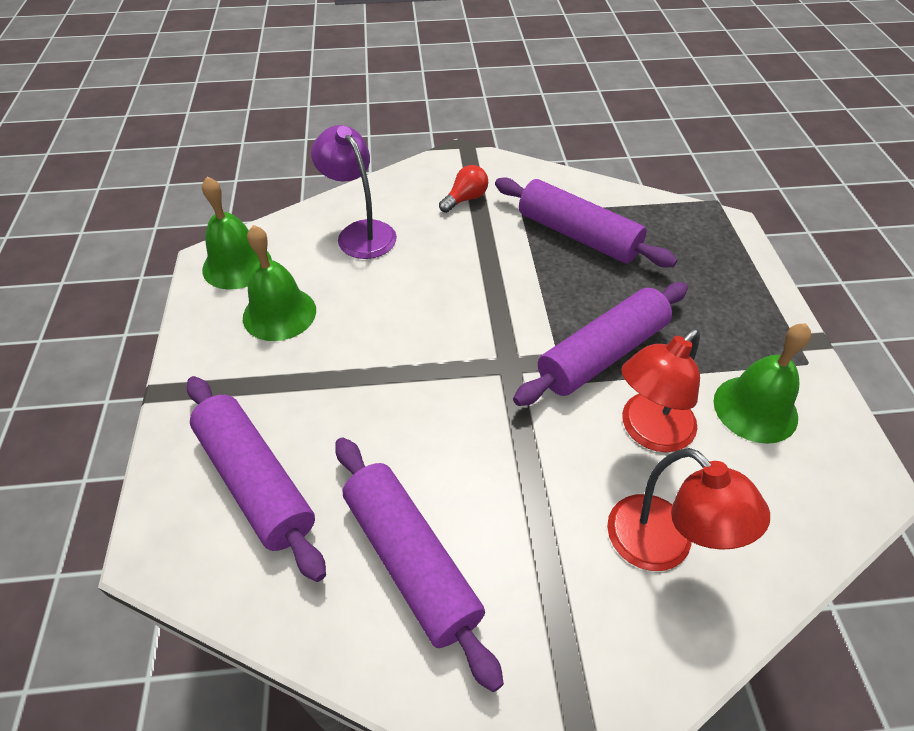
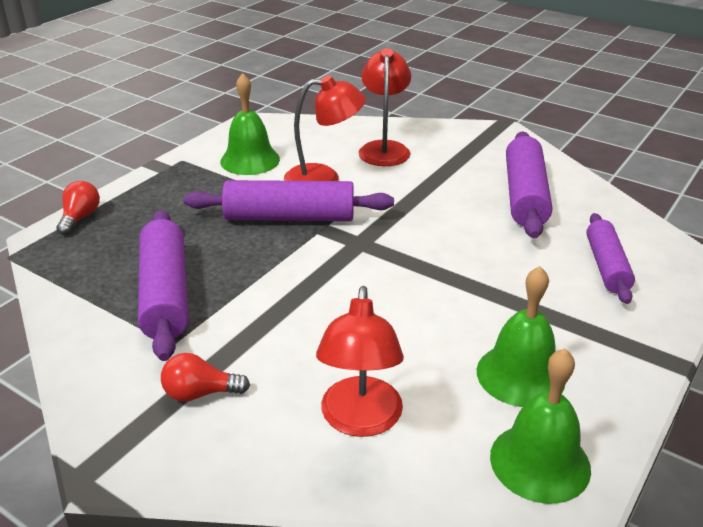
camera: 140 degrees left, 15 degrees down
purple rolling pin [187,376,326,582] -> purple rolling pin [586,213,635,304], size x0.65
purple lamp [311,125,397,259] -> red lamp [316,286,404,437]
none -> red light bulb [57,181,100,235]

